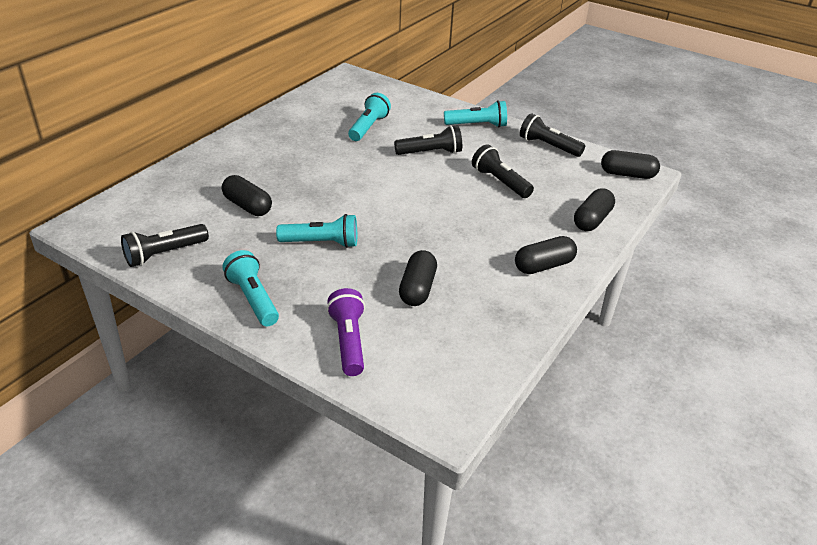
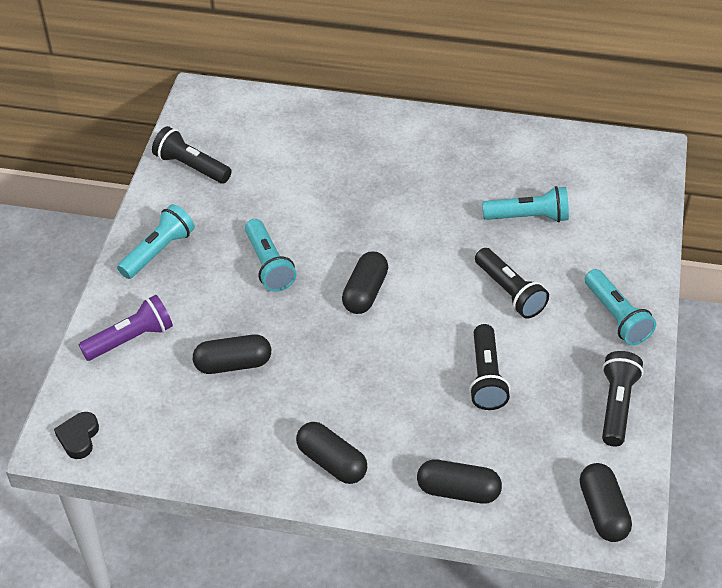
camera: 70 degrees right, 10 degrees up
black capsule [222,175,272,216] -> black capsule moved to [342,251,388,314]
black flashlight [472,144,534,198] -> black flashlight turned 150 degrees clockwise [469,324,510,410]
none -> black heart [54,412,99,459]

